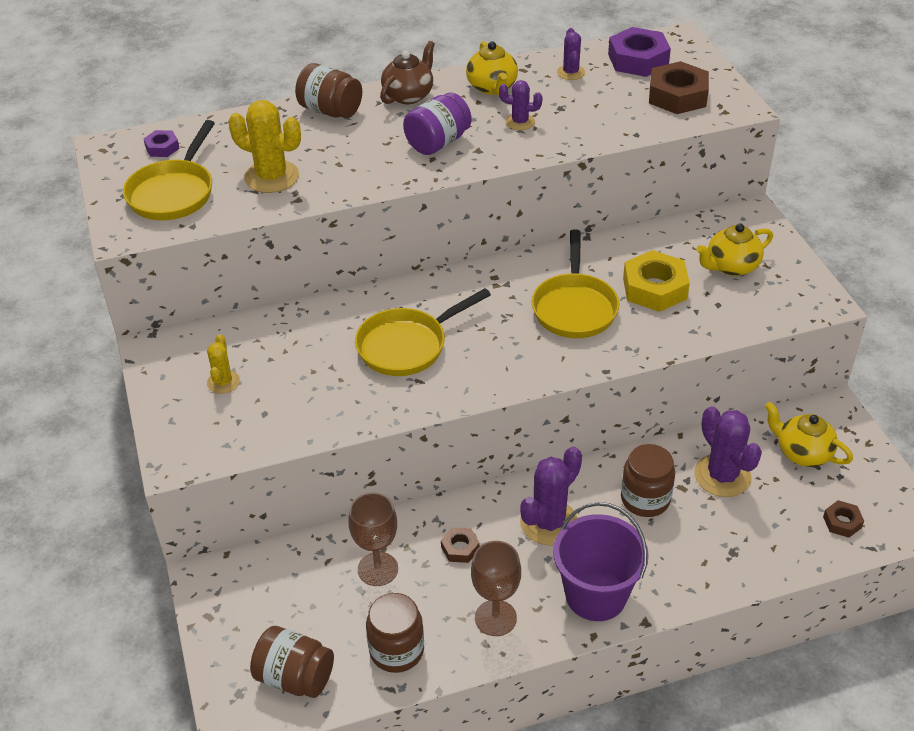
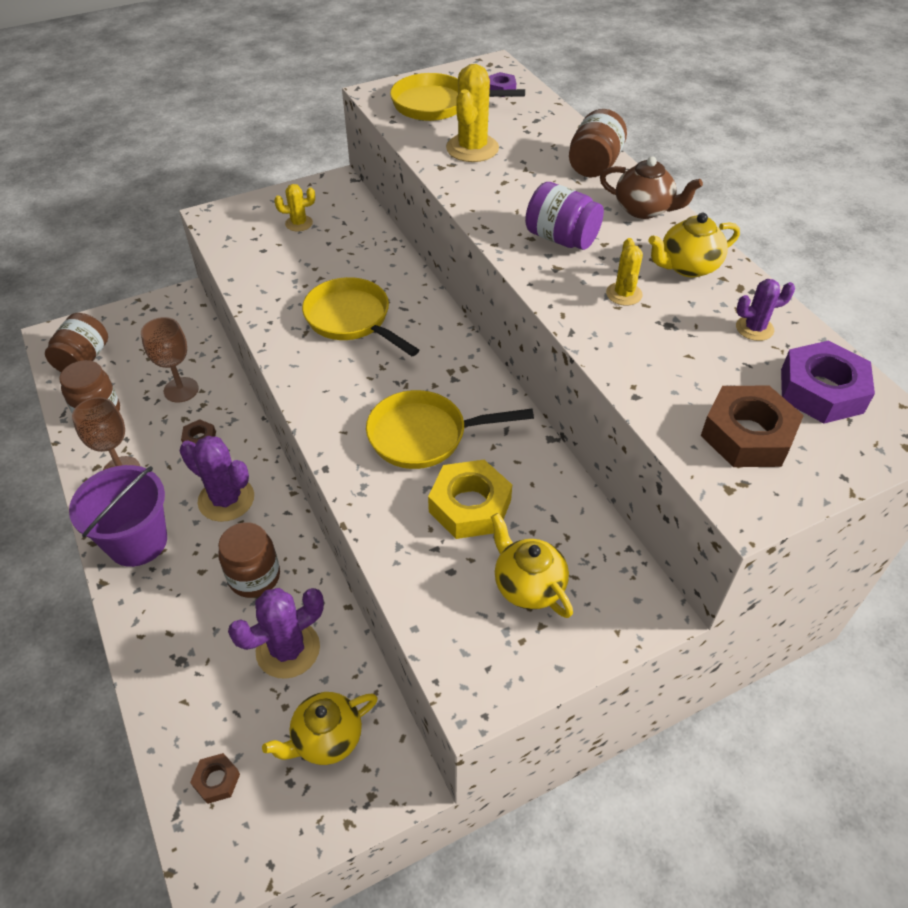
camera: 80 degrees right, 5 degrees up
purple cactus [499,80,543,130] -> yellow cactus [606,238,643,306]
yellow teapot [765,402,853,467] -> yellow teapot turned 150 degrees counterclockwise [262,692,378,765]

